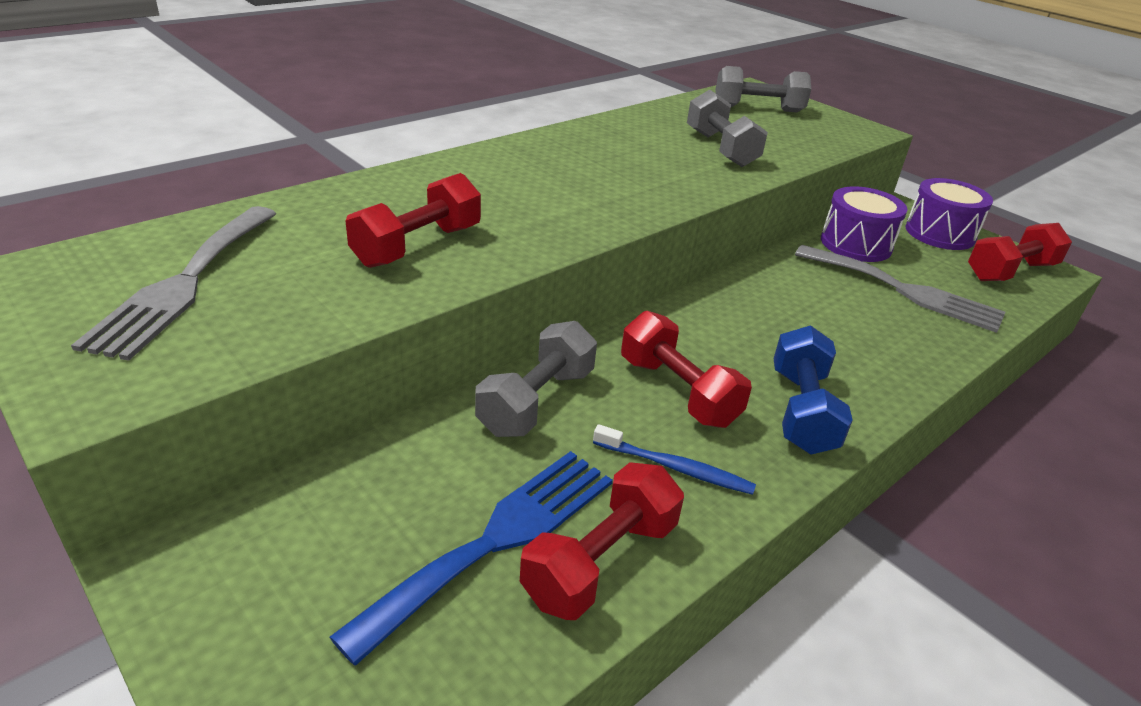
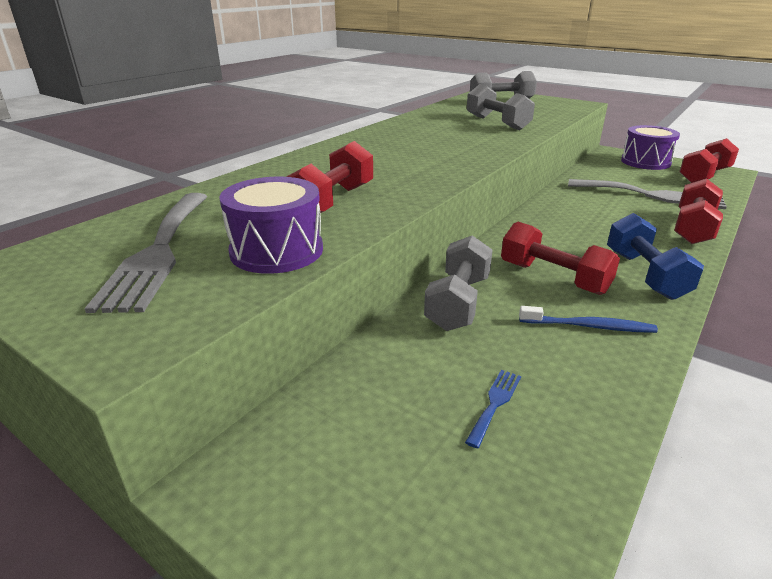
camera: 10 degrees left, 5 degrees down
blue fork [329,451,613,666] -> blue fork [465,370,521,448], size x0.42
red dumbbell [520,462,684,620] -> red dumbbell moved to [674,178,723,244]
purple drum [821,186,908,262] -> purple drum moved to [219,177,323,274]

